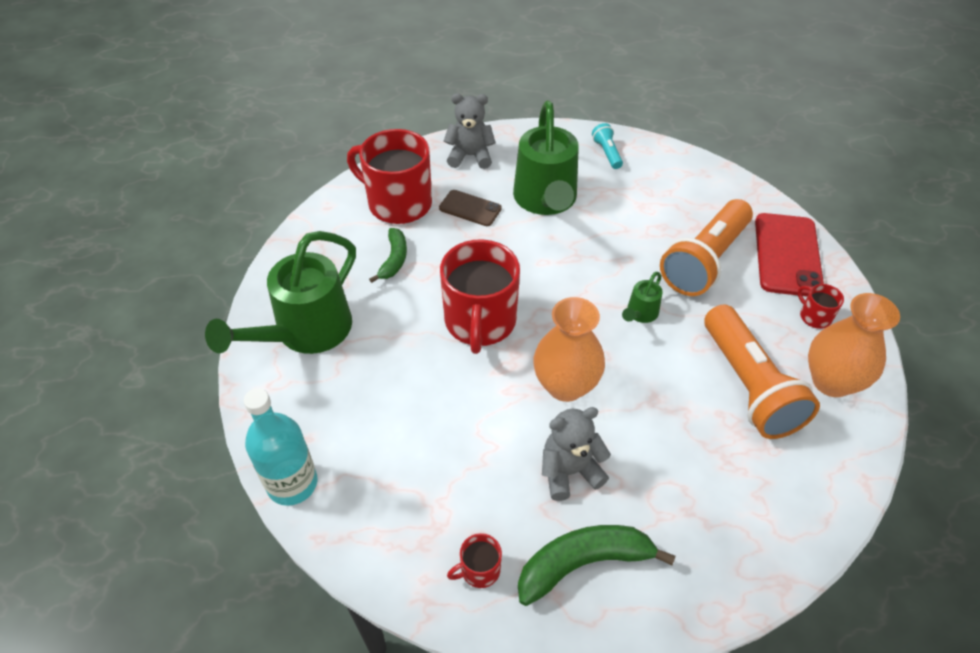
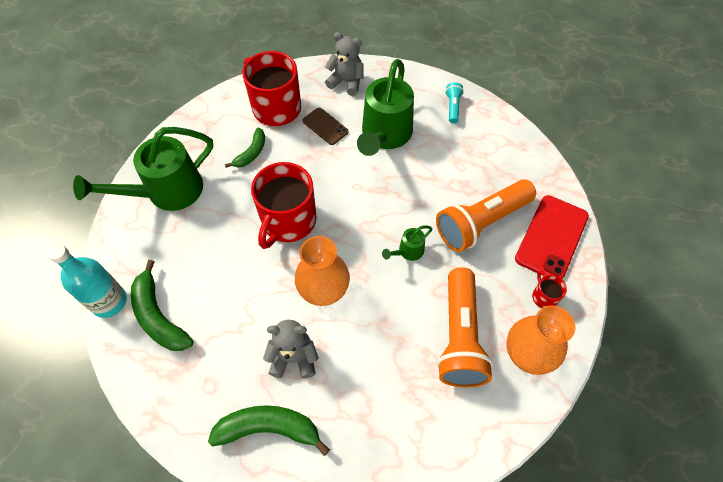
camera: 20 degrees right, 10 degrees up
red mug [447,533,502,588] -> none
none -> green banana [131,260,194,351]

